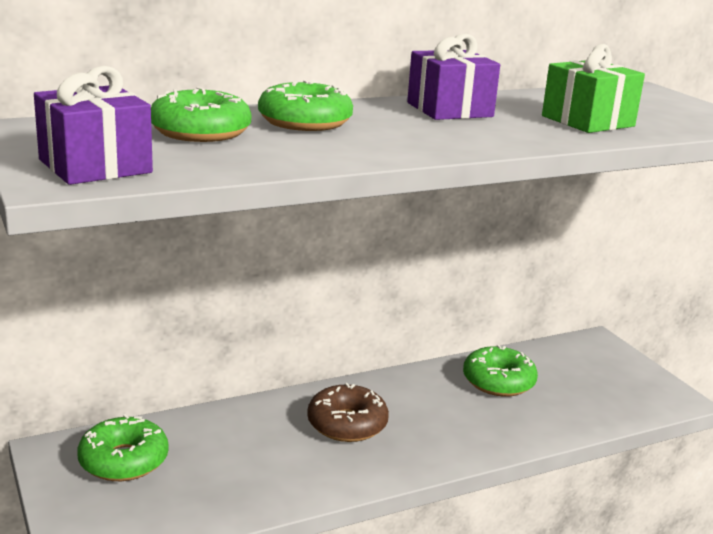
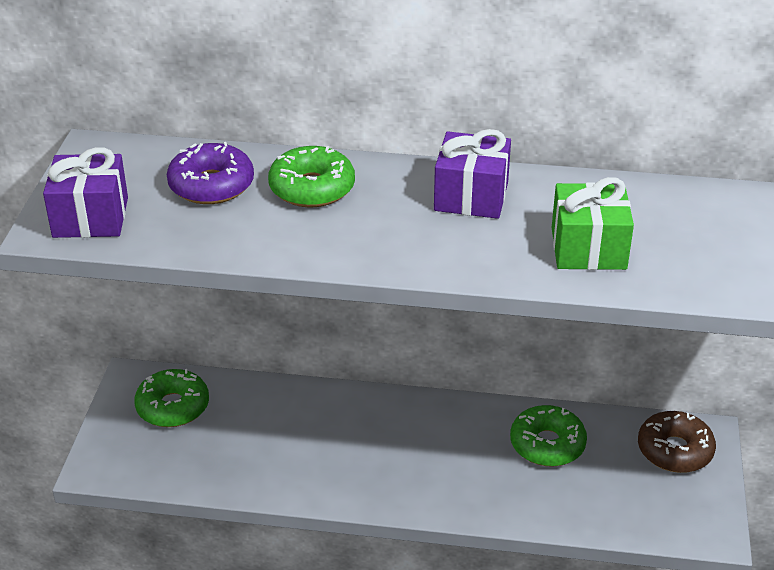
camera: 35 degrees right, 15 degrees up
green donut [151,87,251,142] -> purple donut [167,142,254,204]
brown donut [307,383,389,442] -> brown donut moved to [638,411,716,473]

